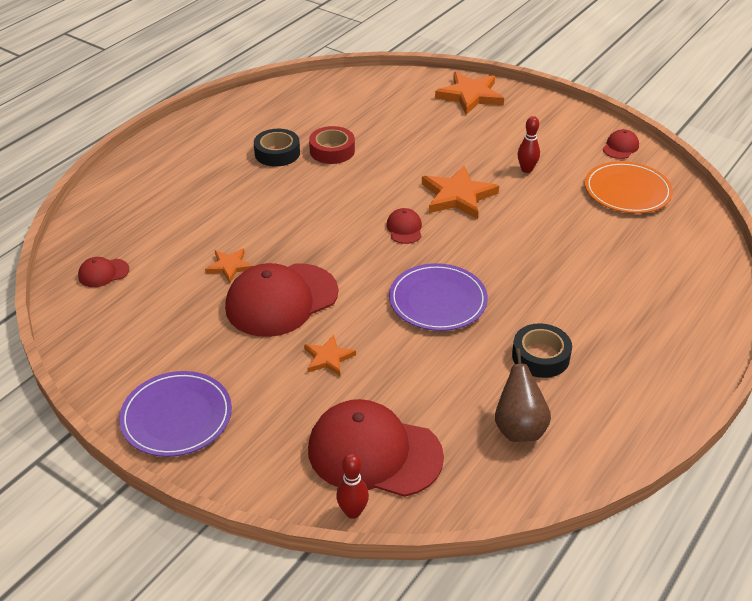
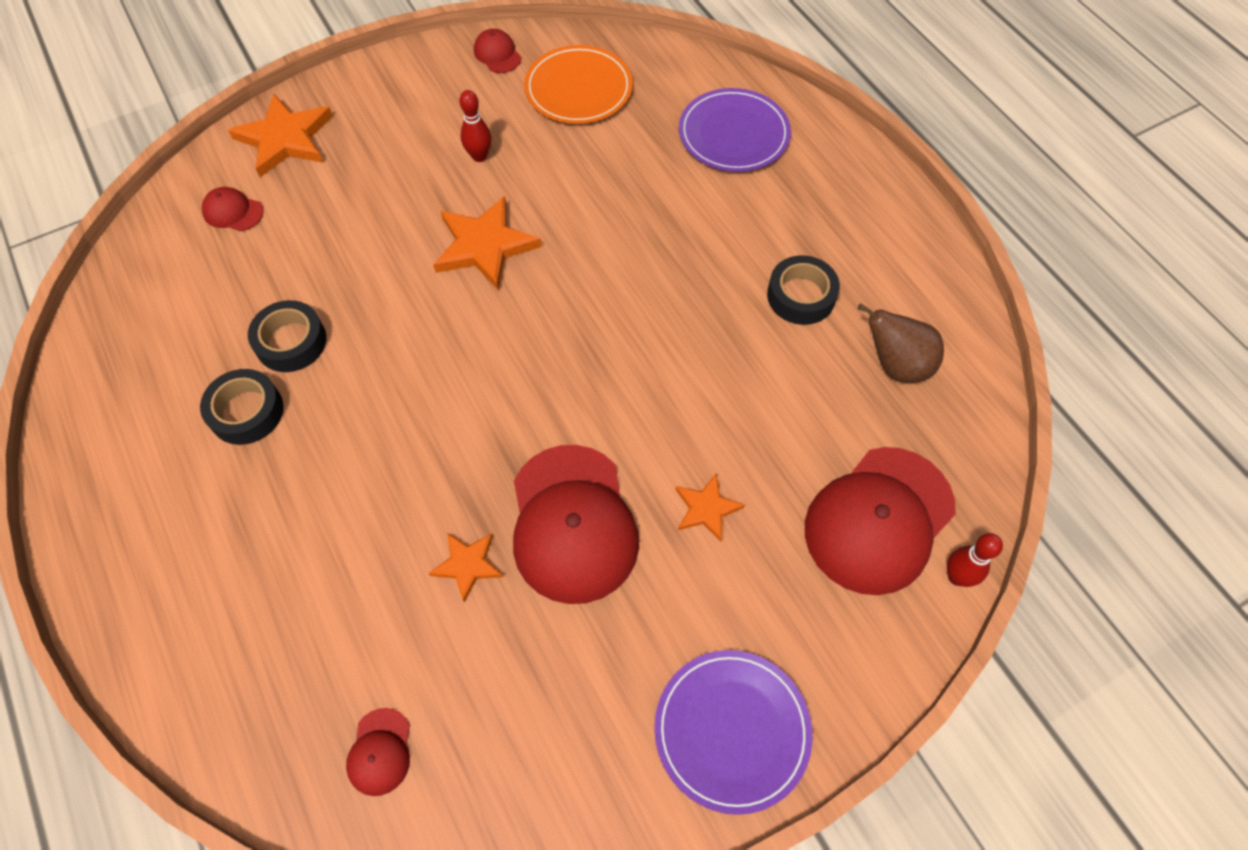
camera: 65 degrees left, 20 degrees up
red tape [309,126,355,164] -> black tape [248,300,326,372]
red cap [386,208,422,244] -> red cap moved to [202,187,264,231]
purple plate [389,263,488,331] -> purple plate moved to [679,88,791,172]

